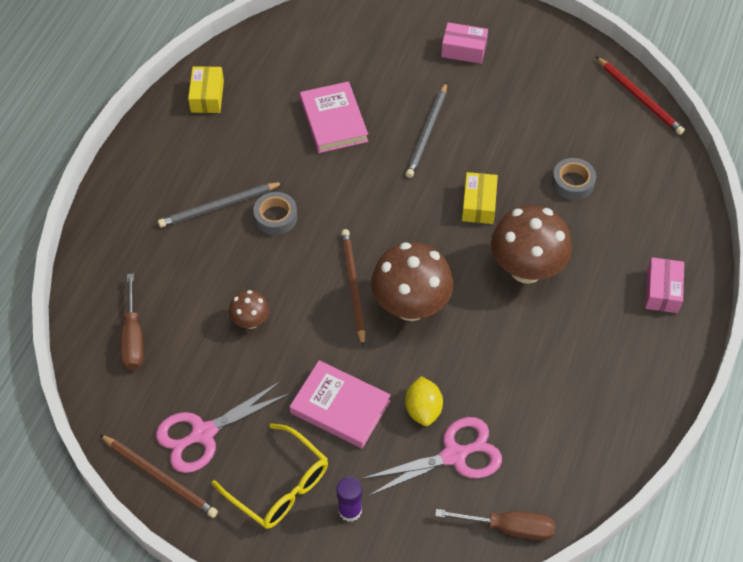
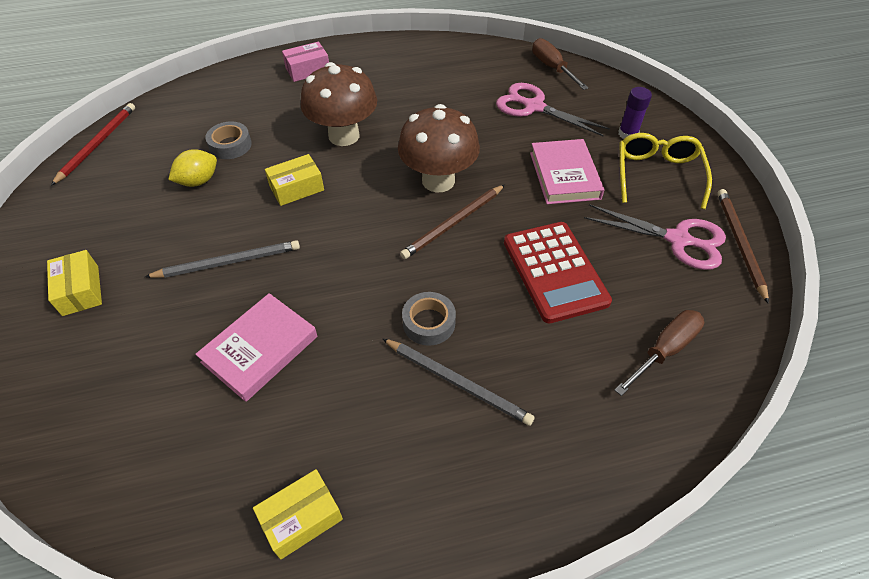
camera: 125 degrees left, 5 degrees down
brown mushroom [229,290,269,329] -> red calculator [504,222,612,323]
yellow lemon [405,376,443,426] -> yellow lemon moved to [168,149,217,187]
pink box [441,22,488,64] -> yellow box [47,250,102,316]

